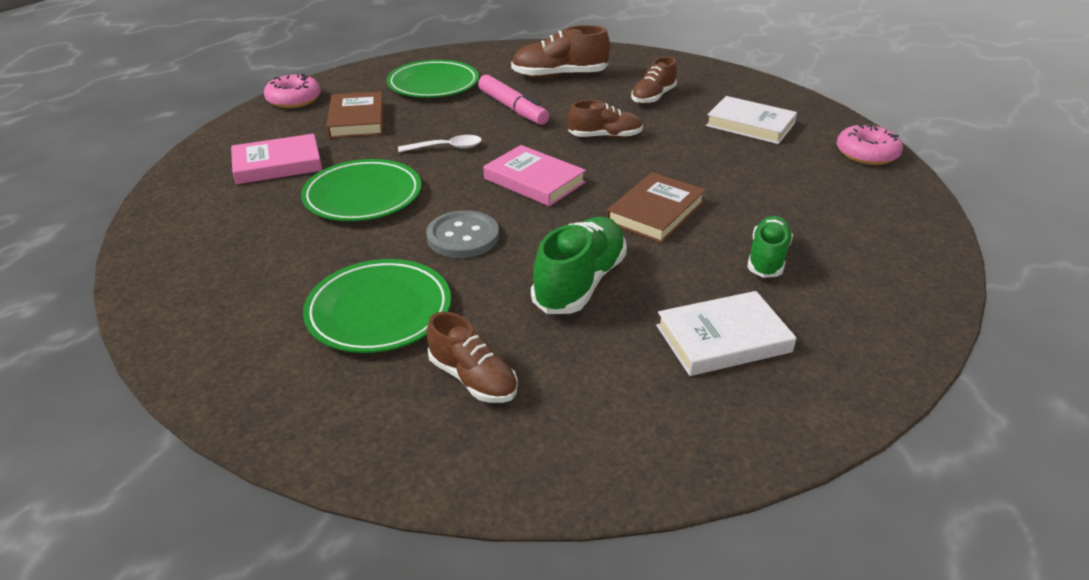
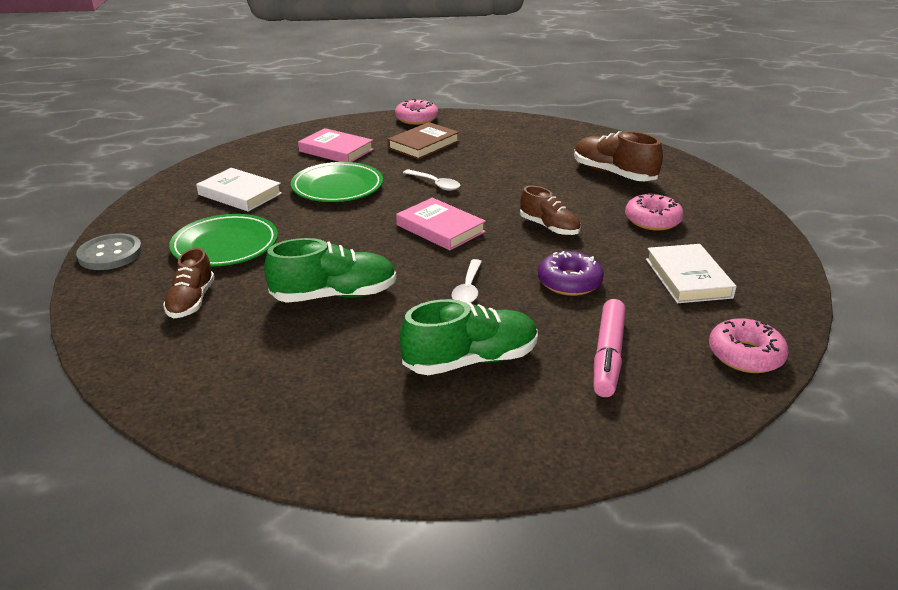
camera: 50 degrees right, 5 degrees down
green plate [387,60,479,98] -> none
grey button [426,210,499,258] -> grey button moved to [76,233,142,270]
pink marker [478,75,549,125] -> pink marker moved to [594,299,626,397]
pink book [483,145,586,206] -> pink book turned 45 degrees counterclockwise [396,198,486,250]
brown book [606,172,706,243] -> white spoon [451,259,482,303]
brown shoe [631,57,677,104] -> pink donut [625,193,684,231]
white book [656,291,797,376] -> white book moved to [196,168,282,212]
green shoe [747,216,793,278] -> green shoe [400,299,538,375], size x1.51
none -> purple donut [538,251,604,296]

